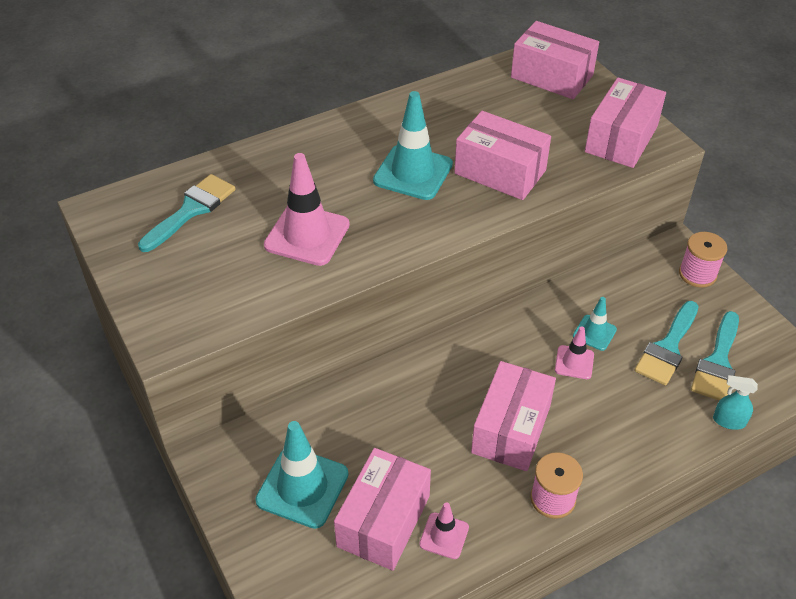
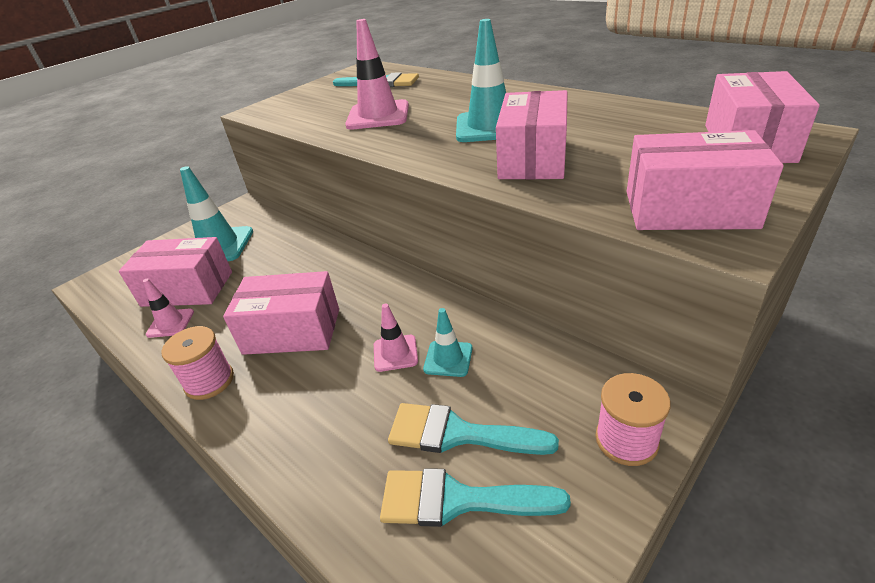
camera: 75 degrees right, 10 degrees down
turquoise spray bottle [713,375,758,430] -> none

